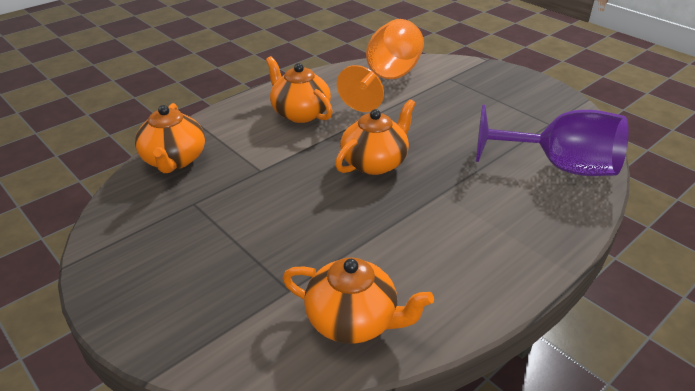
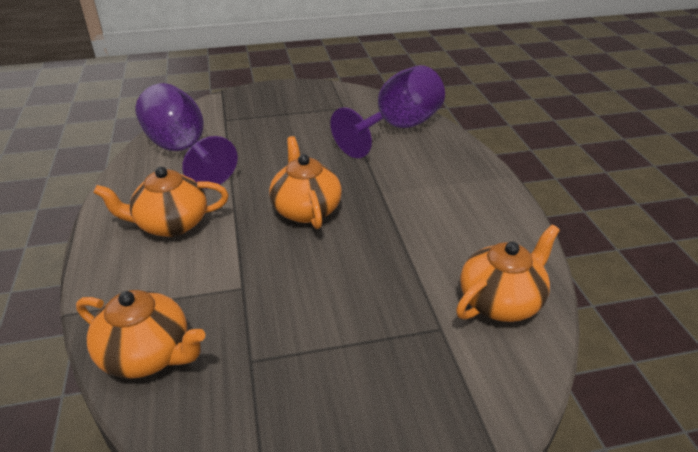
camera: 60 degrees left, 0 degrees up
orange goblet [337,19,424,112] -> purple goblet [136,83,238,189]

